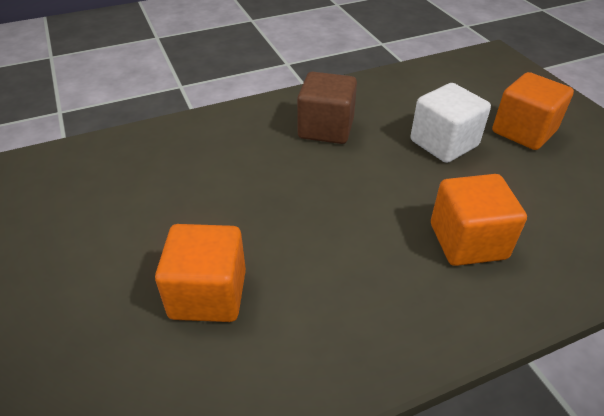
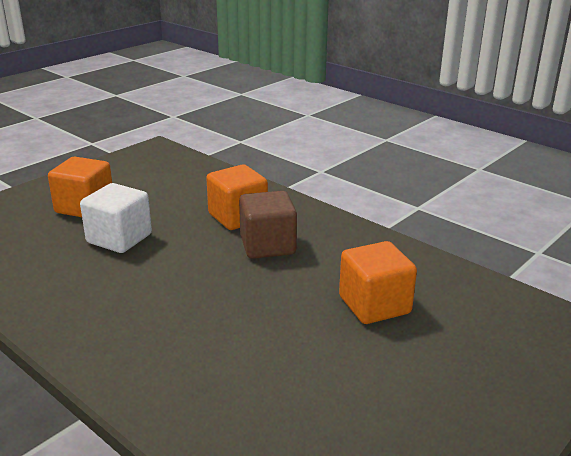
camera: 115 degrees left, 15 degrees down
brown cube [297,72,357,144] -> brown cube moved to [239,191,297,259]

